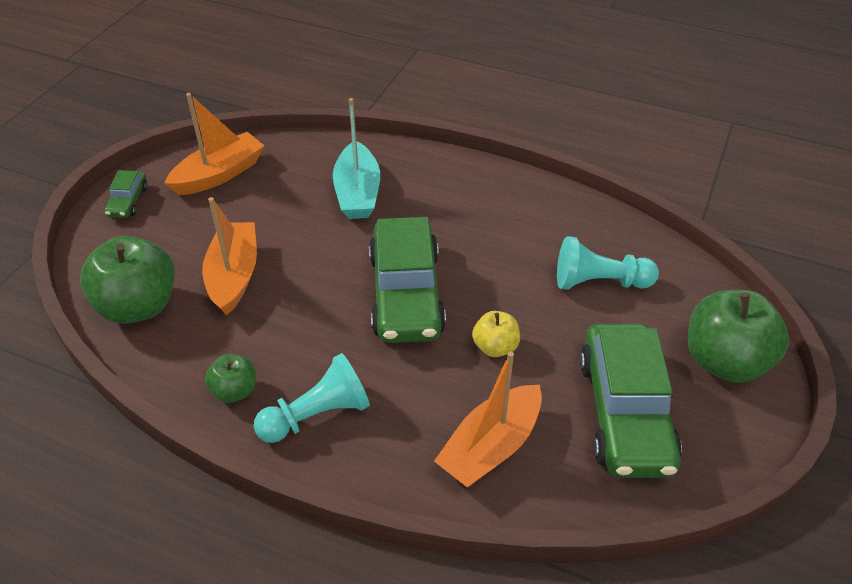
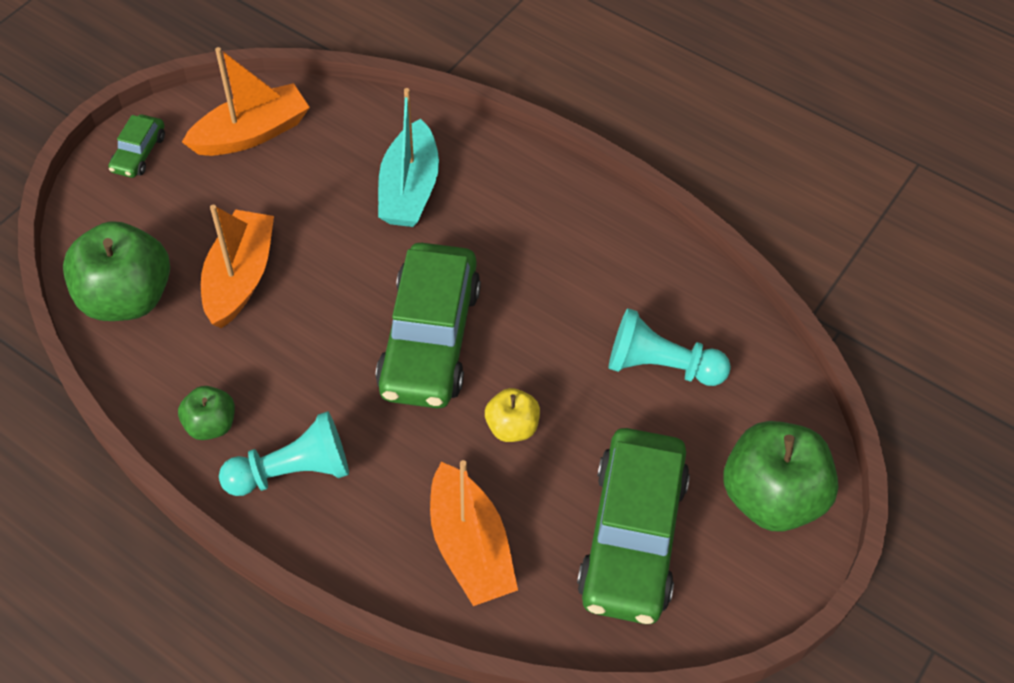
camera: 10 degrees right, 10 degrees up
orange boat [434,352,542,487] -> orange boat turned 75 degrees counterclockwise [430,460,518,606]

